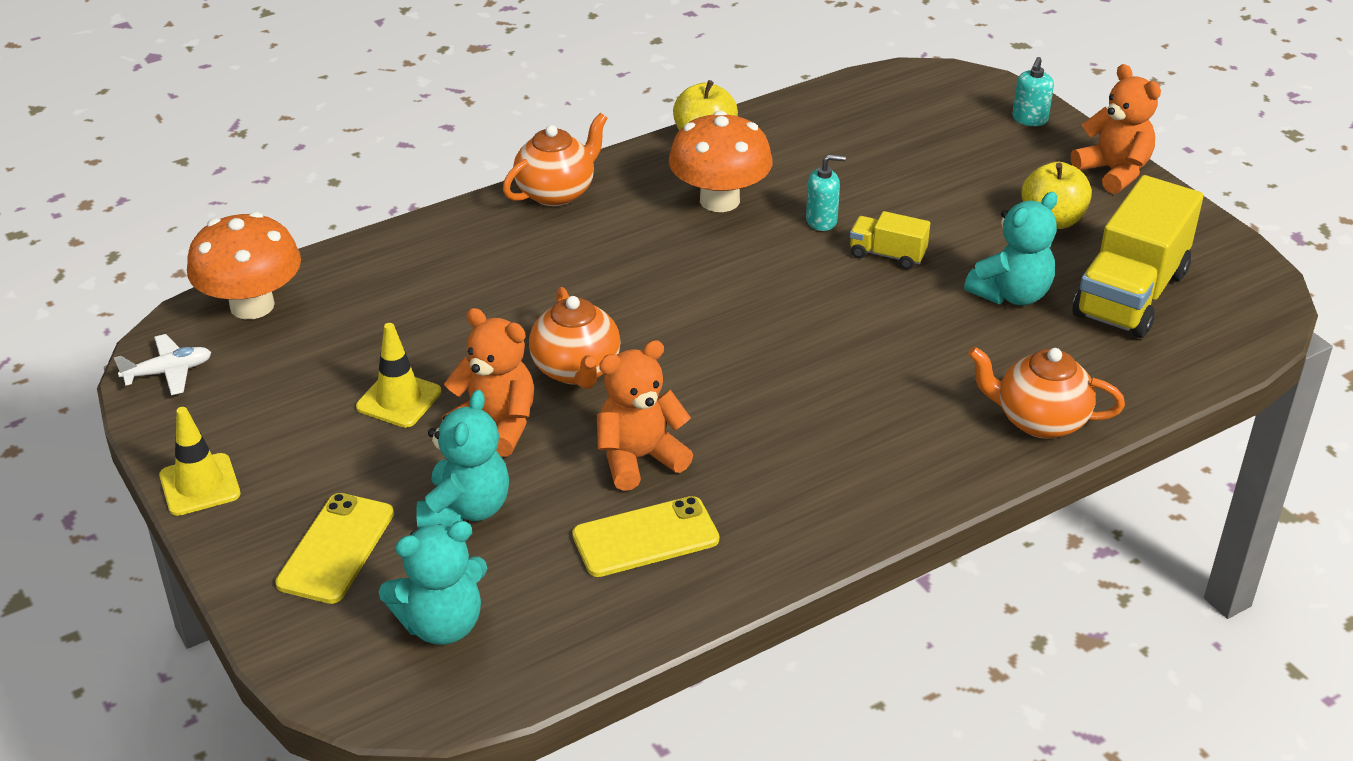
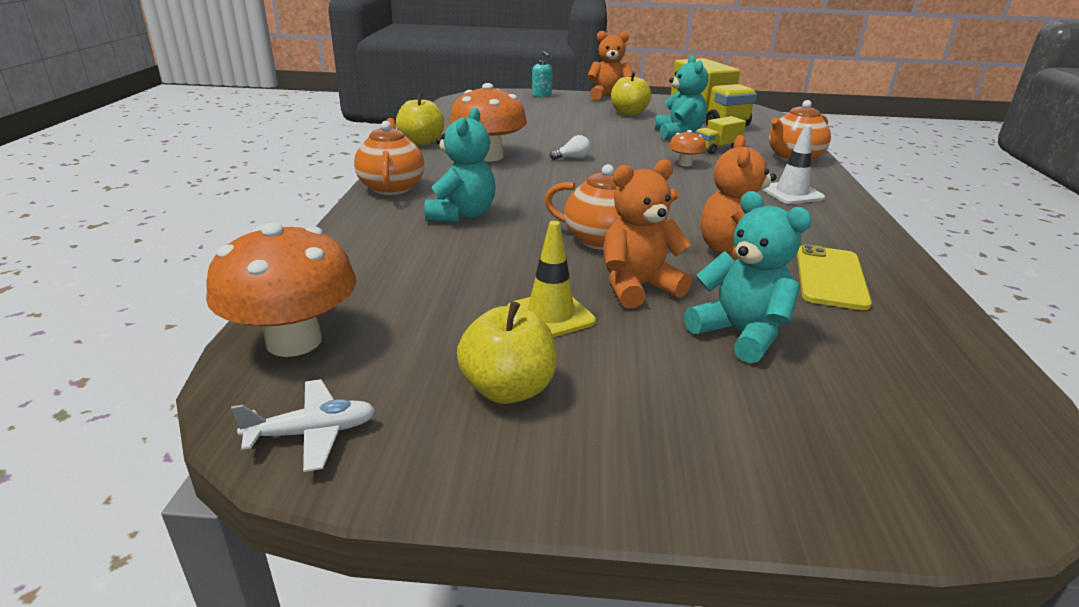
camera: 55 degrees left, 10 degrees down
white plane [114,334,211,395] -> white plane turned 60 degrees clockwise [231,379,375,472]
yellow traffic cone [159,407,240,516] -> none
yellow phone [275,493,394,604] -> none
turquoise teddy bear [379,521,487,645] -> turquoise teddy bear moved to [424,108,496,222]
turquoise soap dispenser [806,154,846,231] -> none
yellow truck [850,211,930,269] -> yellow truck moved to [695,116,746,154]
none -> yellow apple [457,301,557,404]
none -> white light bulb [550,135,591,160]
none -> orange mushroom [669,130,706,166]
none -> white traffic cone [763,125,825,204]

